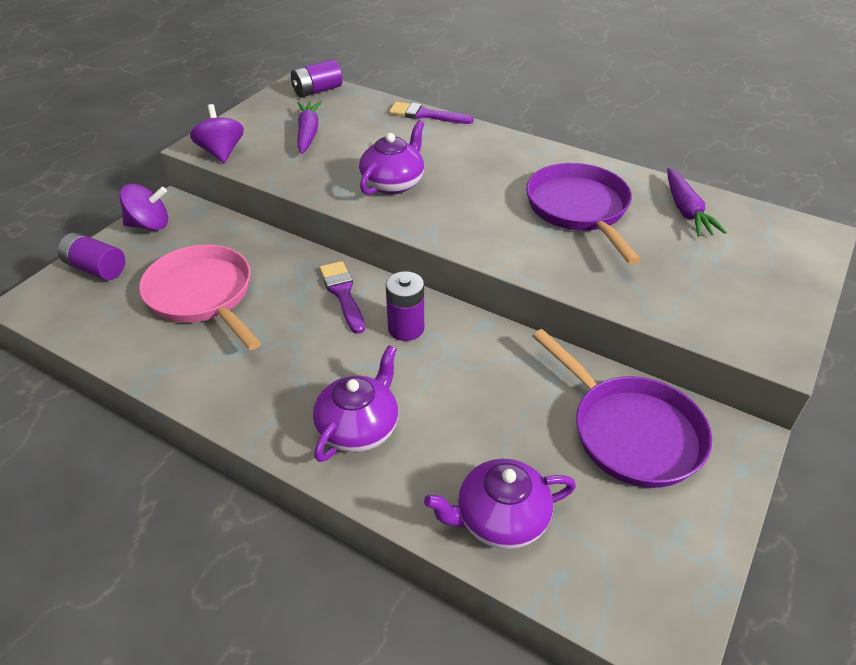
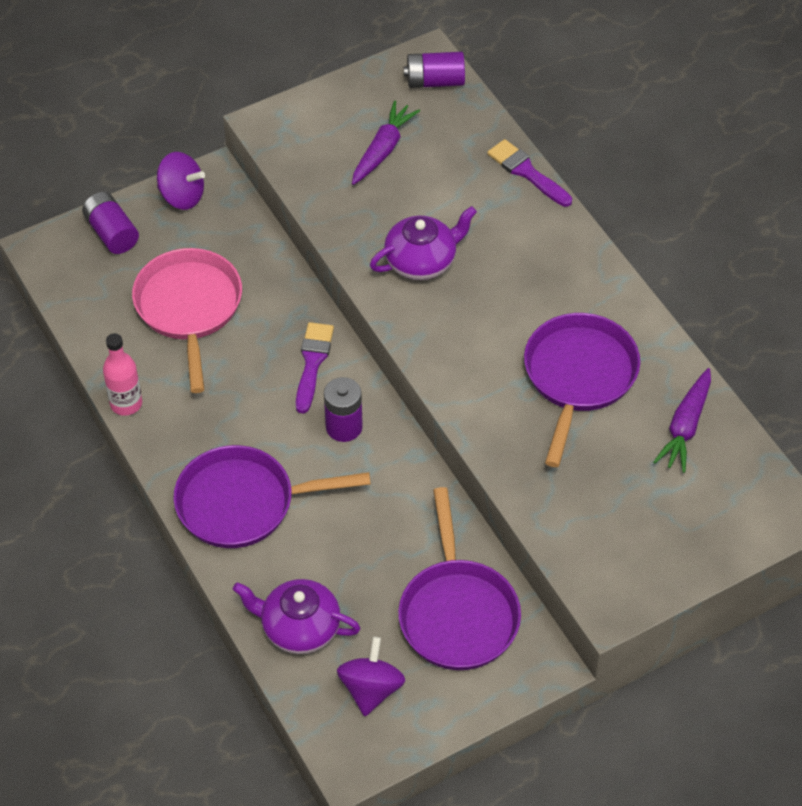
camera: 30 degrees right, 10 degrees up
purple spinning top [190,104,244,163] -> purple spinning top moved to [337,637,405,716]
purple teapot [313,345,398,462] -> purple pan [173,445,371,548]
none -> pink bottle [103,333,142,416]

